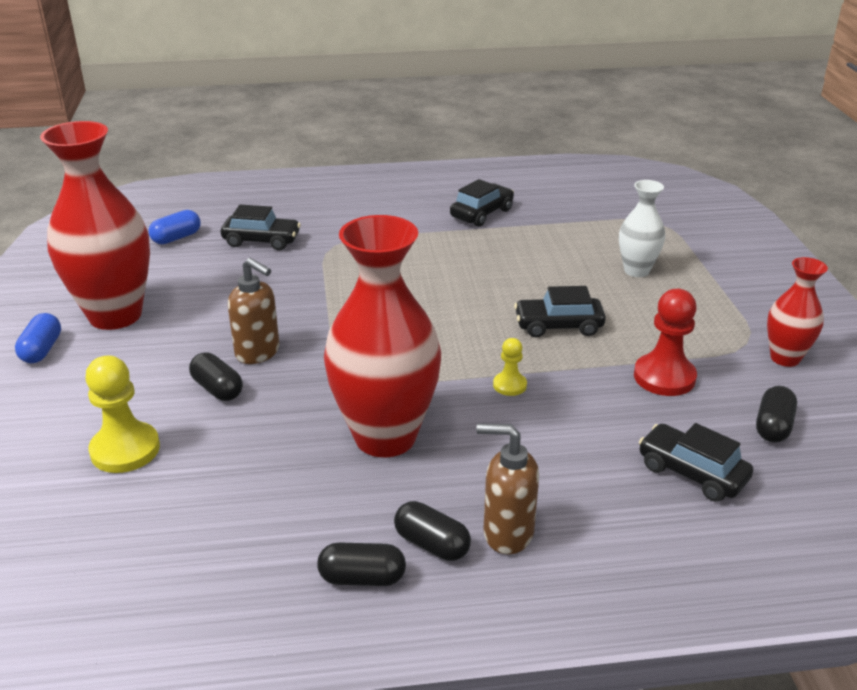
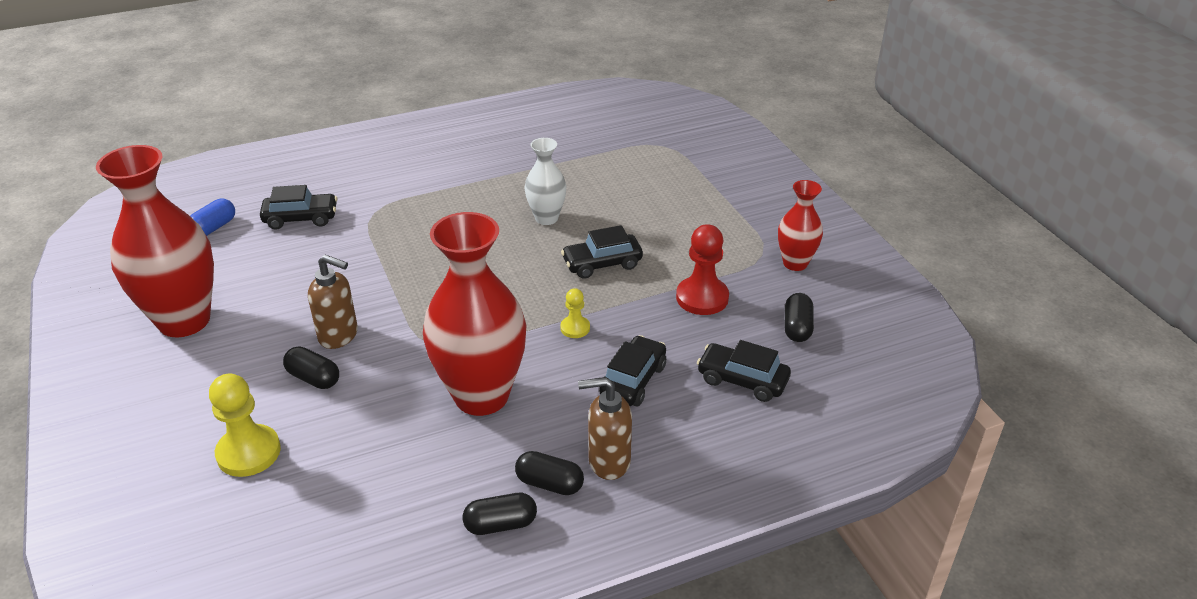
camera: 15 degrees left, 5 degrees up
blue capsule [15,313,61,363] -> none
black car [450,179,514,227] -> black car moved to [599,335,666,407]
white vase [619,180,665,277] -> white vase moved to [525,138,566,225]

